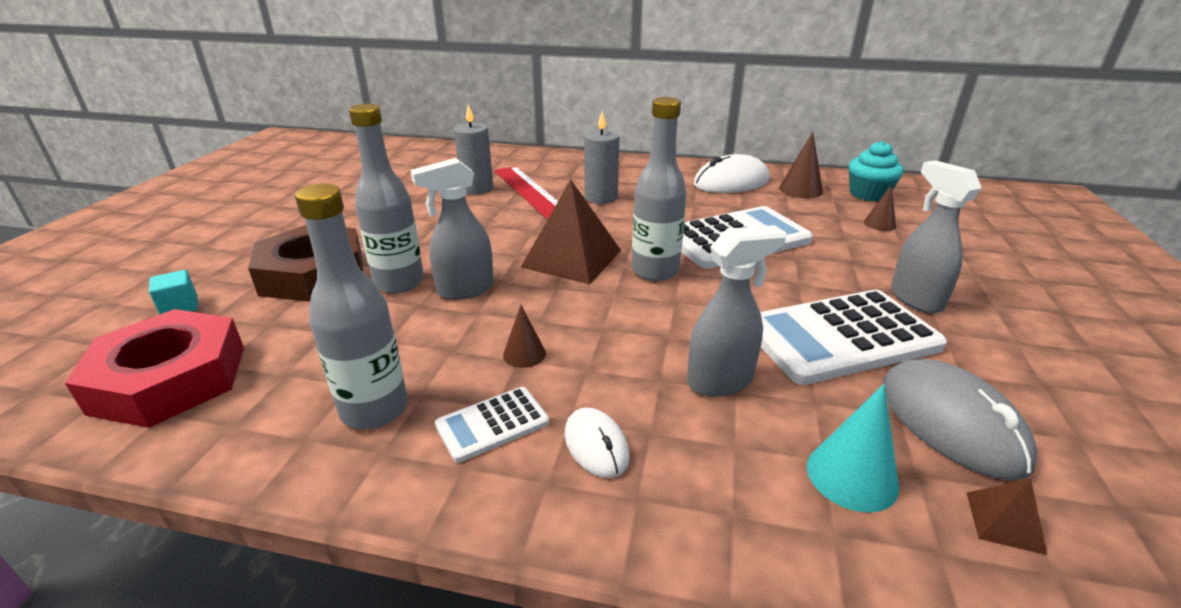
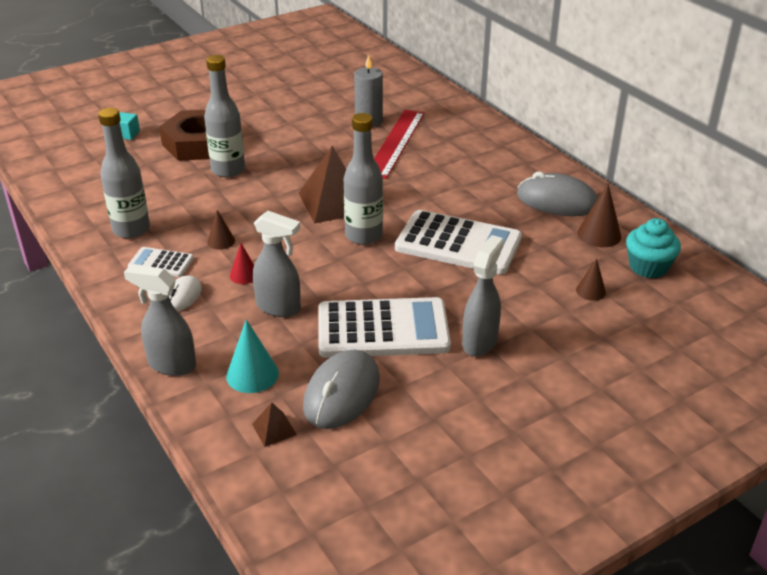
camera: 45 degrees right, 5 degrees up
red nut [65,309,244,428] -> none
grey spray bottle [411,158,494,300] -> grey spray bottle moved to [124,265,196,376]
grey candle [584,112,619,204] -> none
white mouse [694,154,769,193] -> grey mouse [517,172,598,216]
white calculator [760,290,947,385] -> white calculator turned 150 degrees clockwise [318,297,451,358]
none -> red cone [230,243,254,284]

